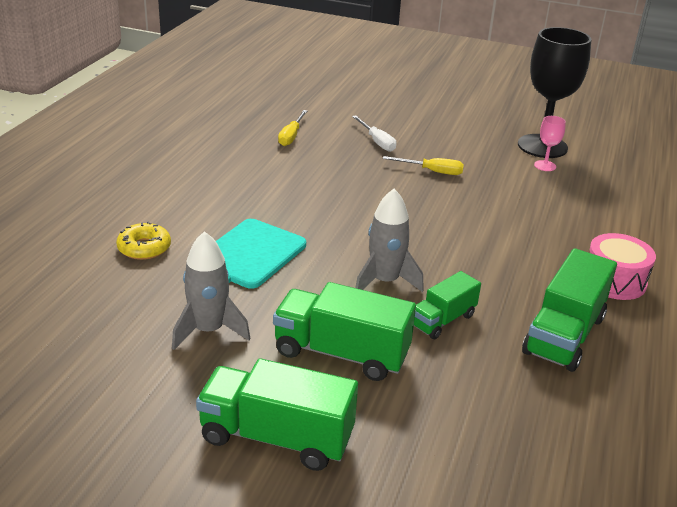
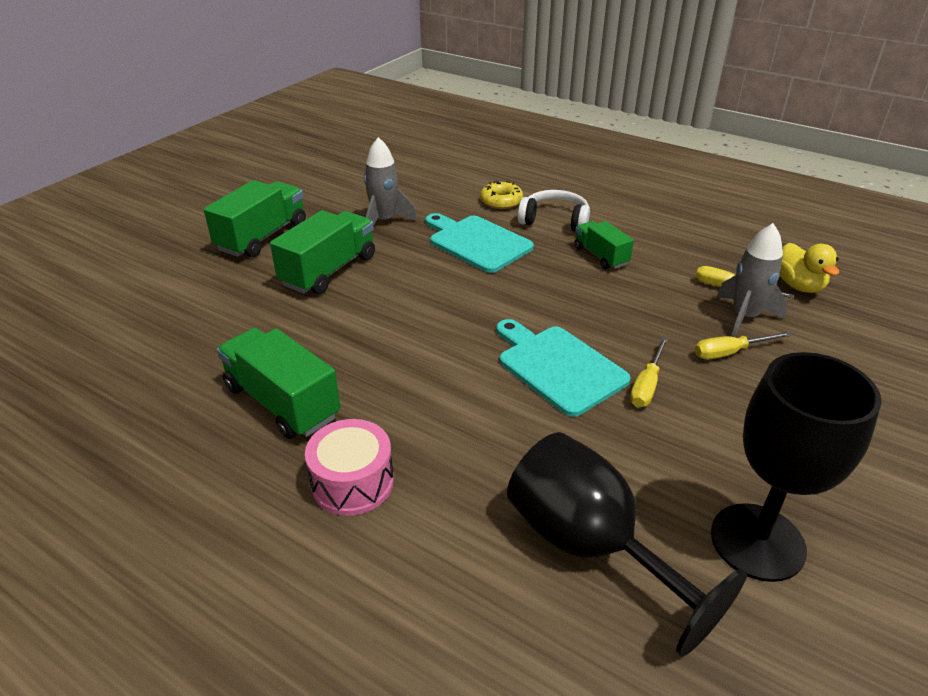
camera: 105 degrees right, 5 degrees up
white screwdriver [352,115,396,152] -> yellow screwdriver [695,332,792,359]
grey rocket [355,189,424,292] -> grey rocket moved to [716,223,788,337]
green truck [414,271,481,339] -> green truck moved to [574,221,634,269]
pink goblet [534,116,566,171] -> none
none -> turquoise cutting board [496,319,631,417]
none -> black goblet [507,432,747,657]
none -> white headphones [518,190,590,232]
none -> yellow duck [779,243,839,293]

